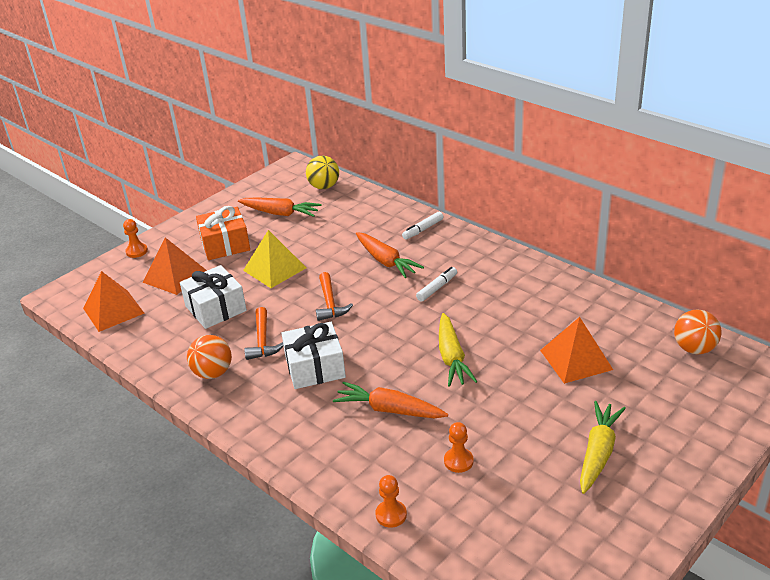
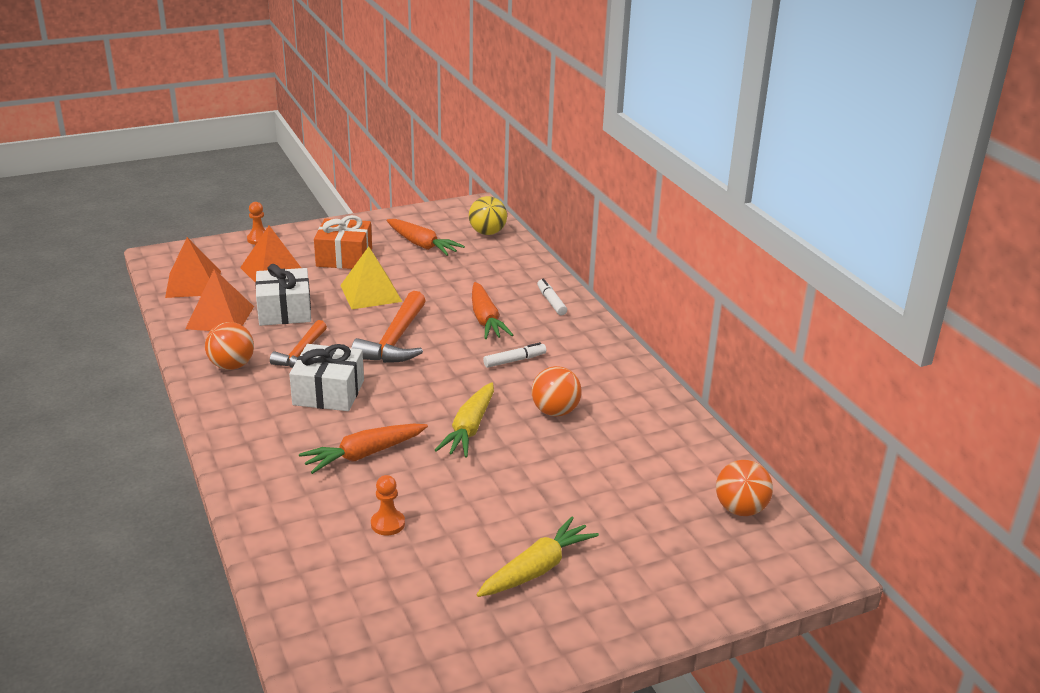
camera: 20 degrees right, 5 degrees down
orange hammer [316,272,353,321] -> orange hammer [352,291,426,363], size x1.56
orange carrot [333,382,448,419] -> orange carrot turned 75 degrees counterclockwise [299,424,428,474]
orange pawn [375,475,407,528] -> none
white marker [402,212,443,240] -> white marker turned 90 degrees clockwise [537,278,567,315]
orange pyramid [540,317,613,384] -> orange pyramid moved to [185,269,254,331]
none -> orange ball [532,366,582,416]

